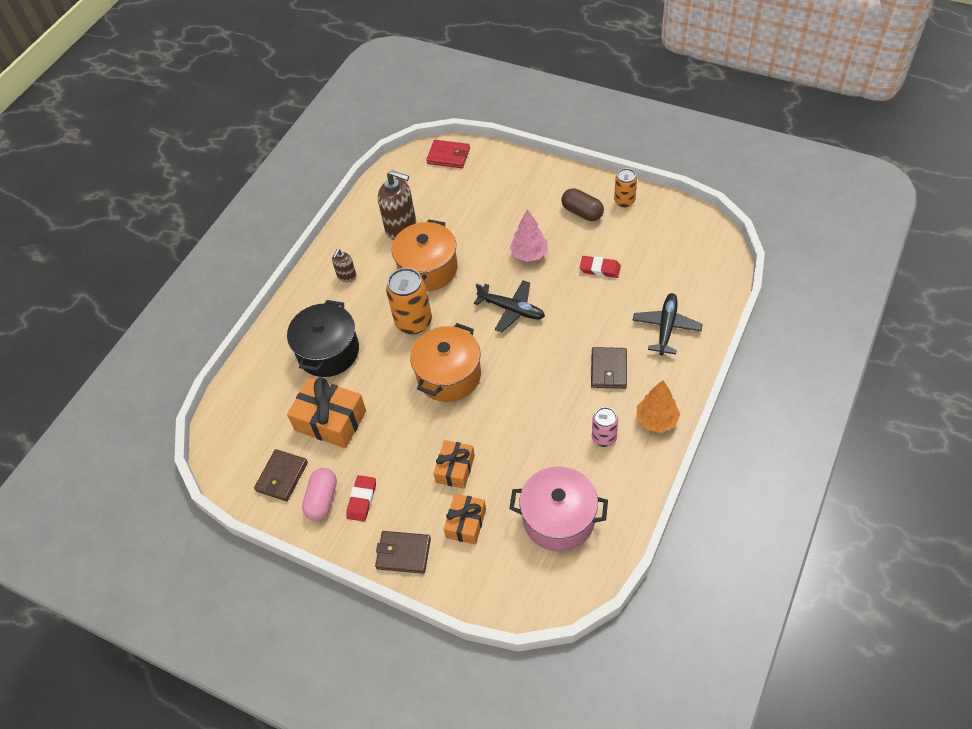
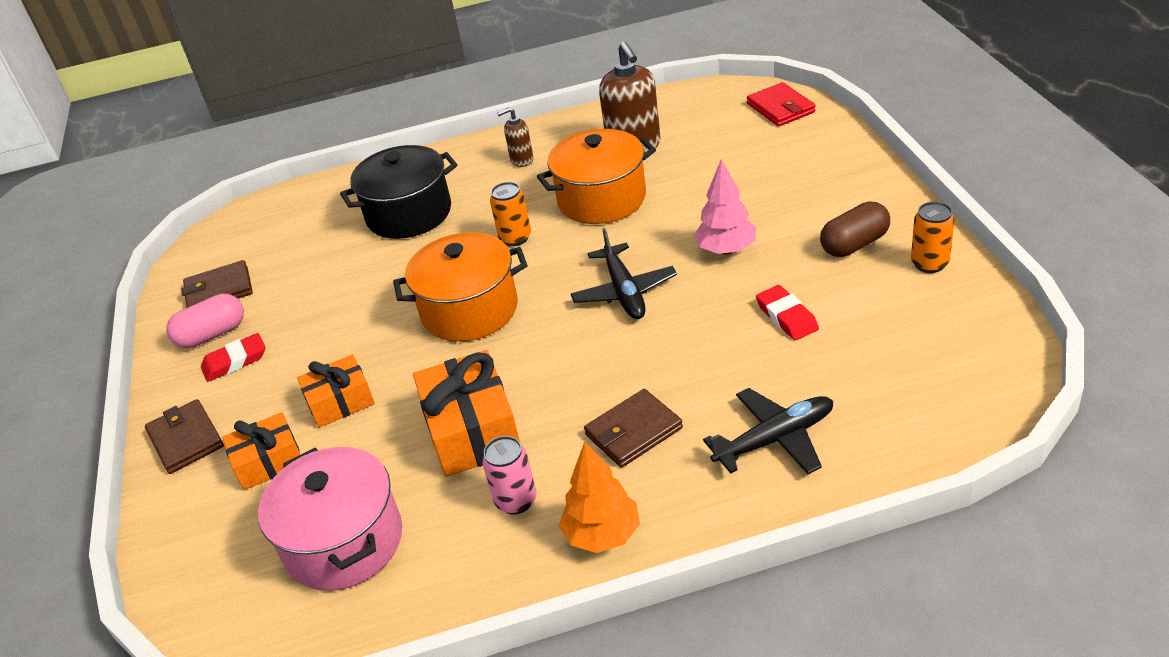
camera: 50 degrees right, 15 degrees down
orange gift [287,377,366,448] -> orange gift moved to [413,350,520,477]
orange can [386,268,432,334] -> orange can [490,182,531,246], size x0.59
brown capsule [561,188,604,221] -> brown capsule turned 60 degrees clockwise [820,202,890,257]

